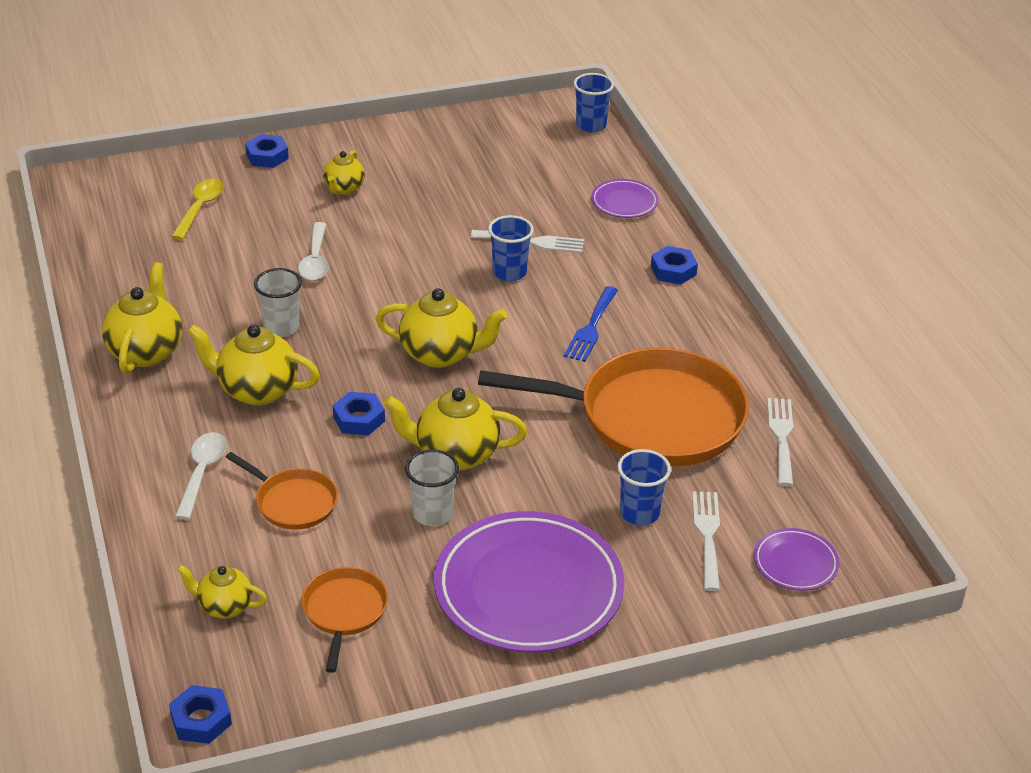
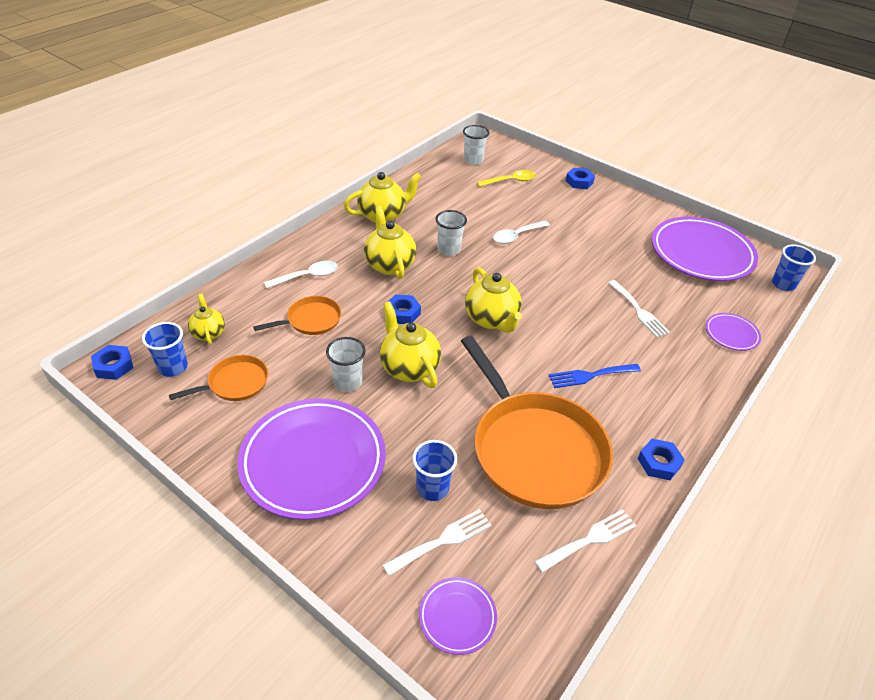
camera: 55 degrees right, 5 degrees up
orange pan [226,452,338,530] -> orange pan turned 120 degrees counterclockwise [253,296,341,335]
yellow teapot [323,150,365,194] -> none
blue cup [488,215,534,282] -> blue cup moved to [142,322,188,377]
blue nut [651,246,698,285] -> blue nut moved to [638,439,685,480]
none -> white cup [463,125,489,165]
none -> purple plate [652,217,758,281]

